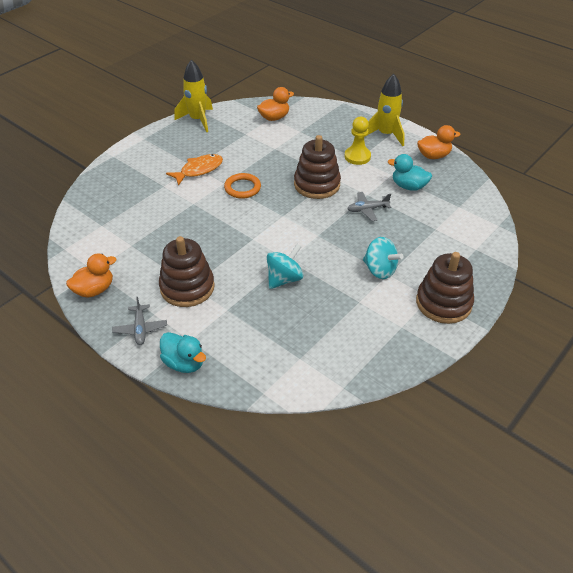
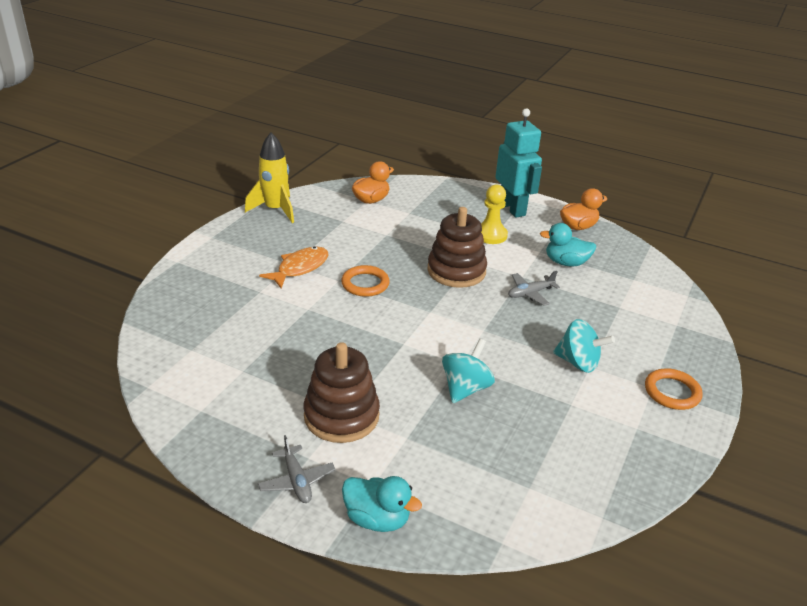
camera: 15 degrees left, 10 degrees down
orange duck [66,254,117,298] -> none
yellow rocket [368,74,405,146] -> turquoise robot [495,108,542,218]
brown stacking toy [416,252,474,324] -> orange ring [645,368,703,410]

